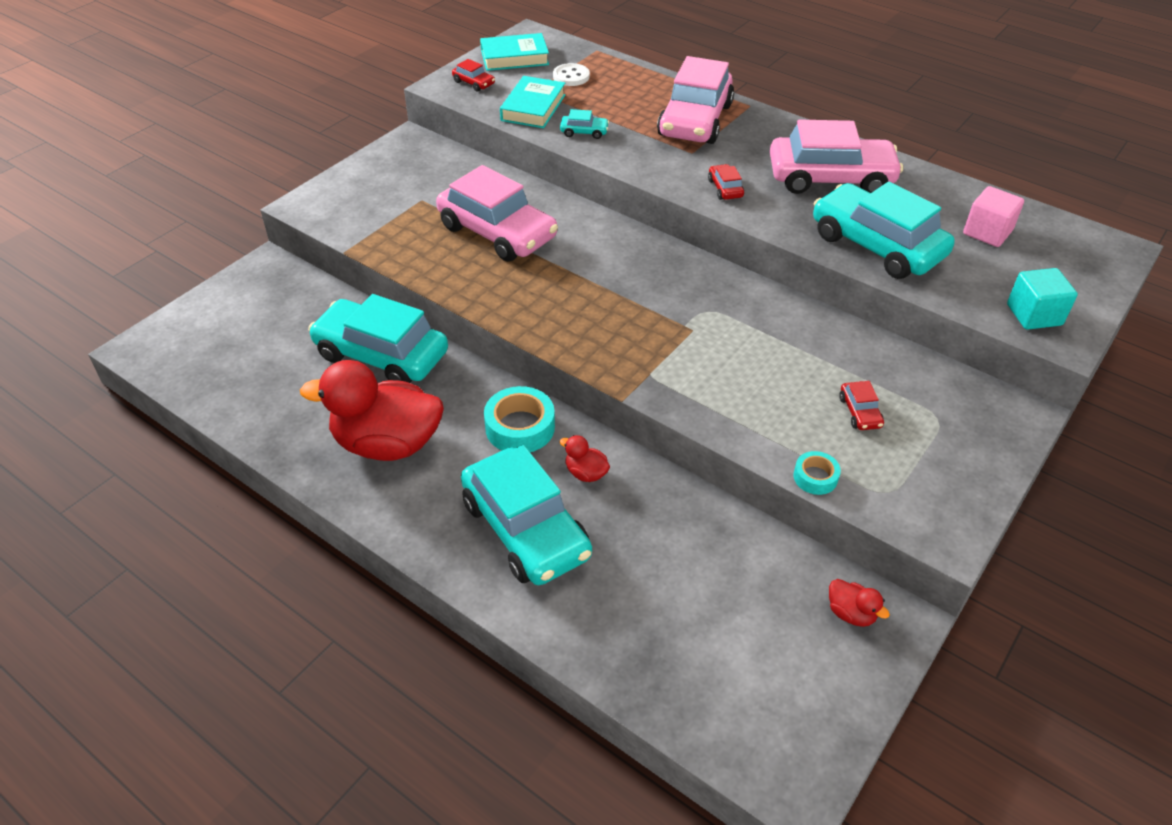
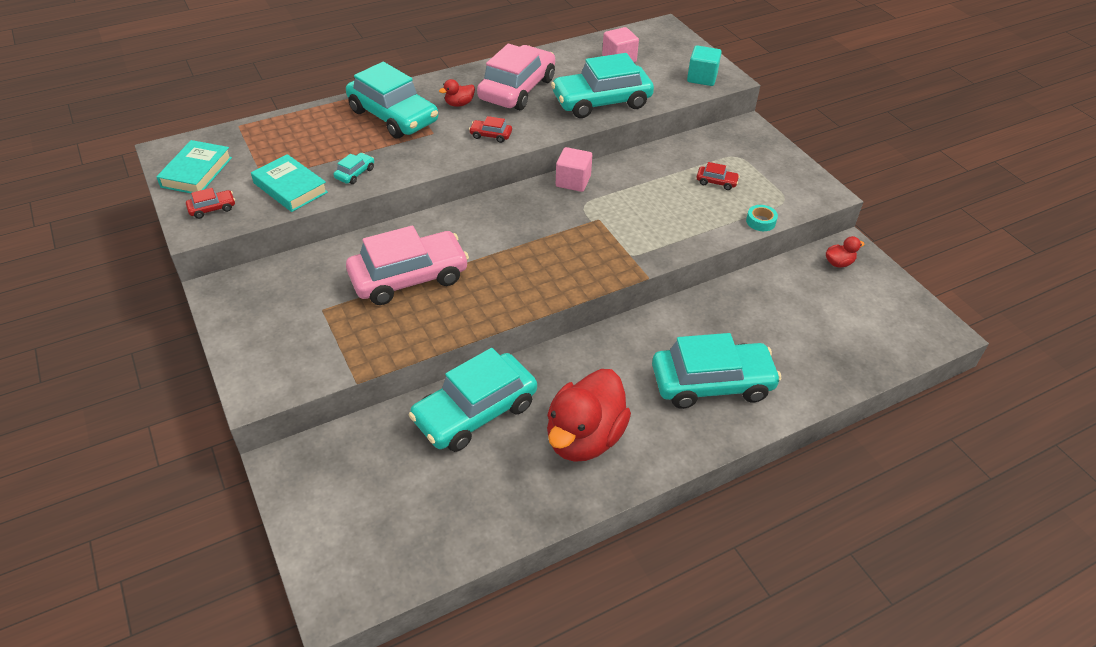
camera: 65 degrees left, 0 degrees up
turquoise tape [484,386,555,452] -> none
white button [553,63,590,86] -> none
red duck [559,435,610,482] -> red duck moved to [439,79,475,107]
pink car [657,56,734,144] -> turquoise car [346,62,438,139]
none -> pink cube [556,147,592,192]

